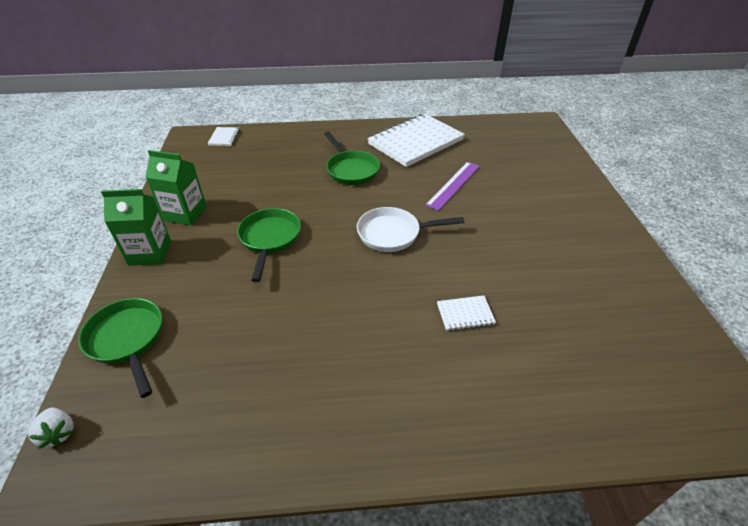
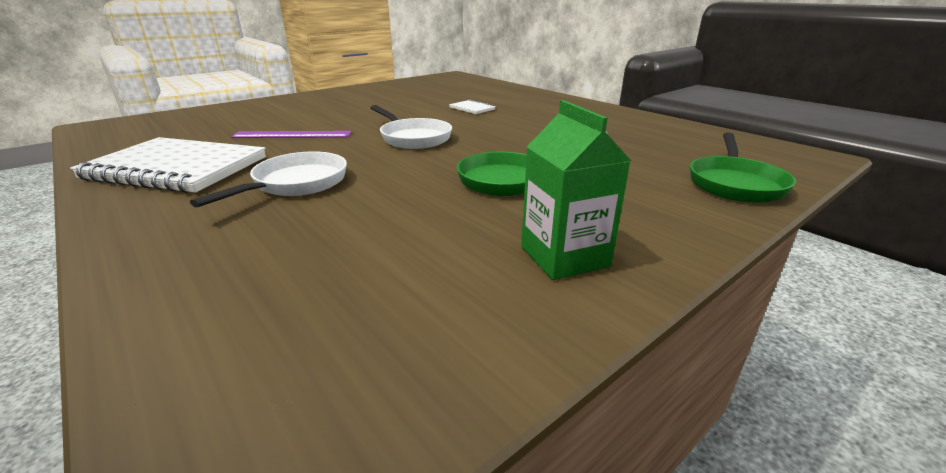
camera: 125 degrees left, 15 degrees down
white strawberry [28,407,74,449] -> none
green carton [101,189,171,266] -> none
white notebook [207,127,240,146] -> none
green pan [324,131,380,185] -> white pan [190,151,347,208]

